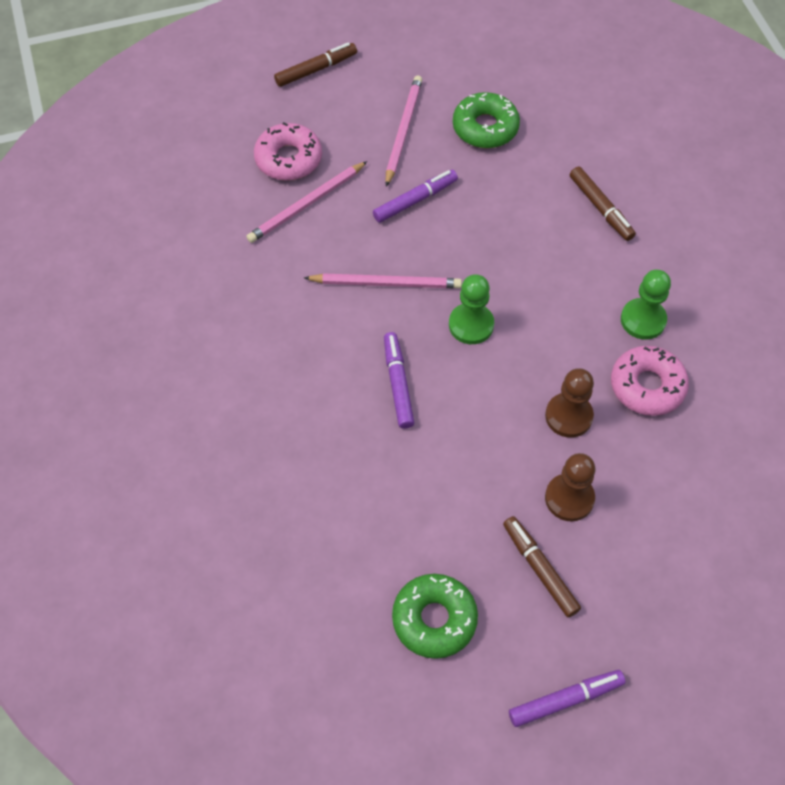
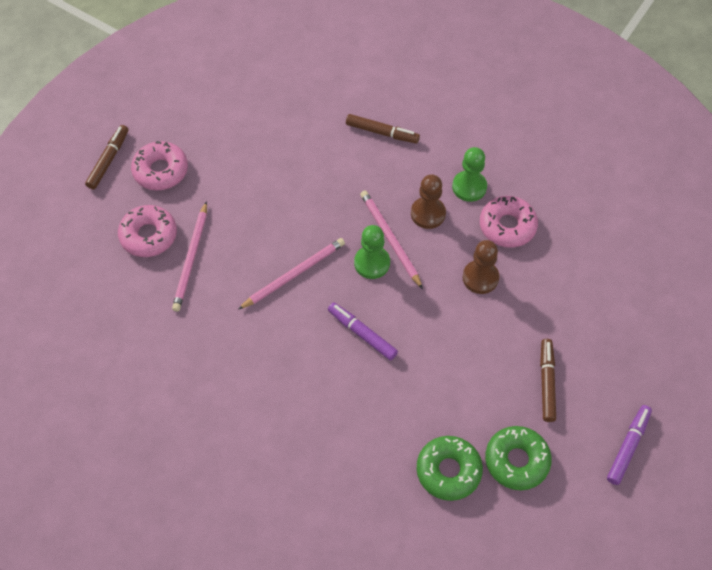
camera: 40 degrees left, 0 degrees up
purple marker [373,170,458,223] -> none
pink pencil [386,75,422,187] -> pink pencil moved to [360,191,423,289]
green donut [453,92,520,148] -> green donut moved to [417,436,483,501]
brown marker [503,516,581,617] -> brown marker turned 75 degrees clockwise [540,339,556,422]
brown pawn [545,453,595,522] -> brown pawn moved to [411,175,446,229]
none -> pink donut [131,141,188,190]

